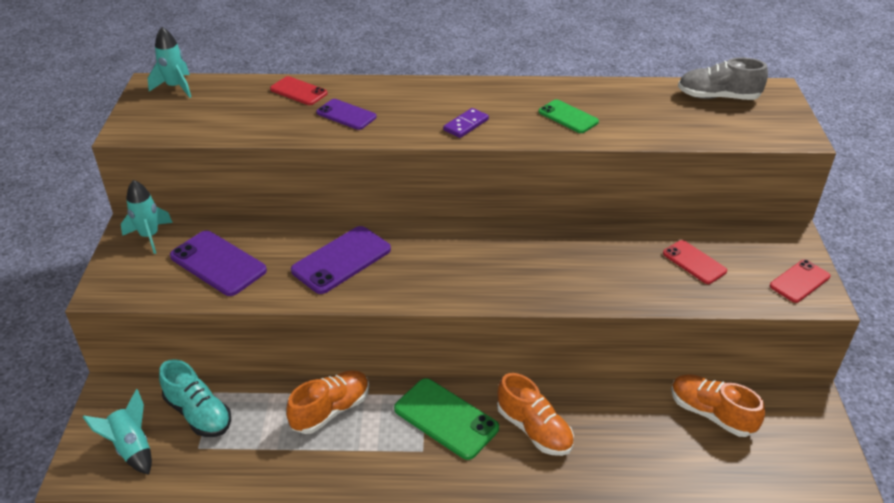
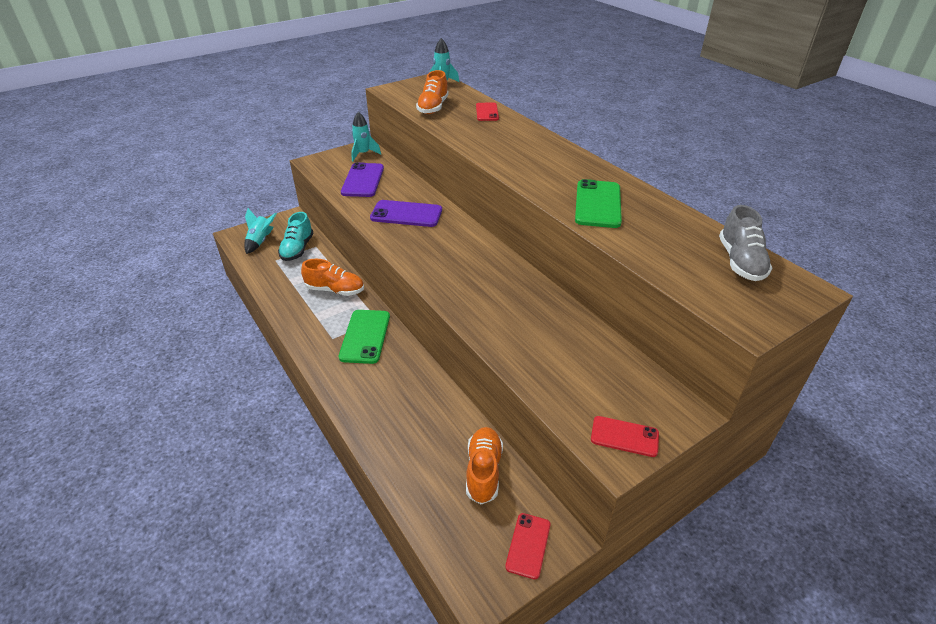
camera: 55 degrees right, 0 degrees up
purple phone [316,99,377,130] -> none
purple domino [443,108,489,138] -> none
orange shoe [497,373,574,456] -> orange shoe moved to [416,70,449,114]
green phone [539,99,599,133] -> green phone [575,179,622,228], size x1.59
red phone [663,240,727,284] -> red phone moved to [505,513,551,579]
grey shoe [678,57,768,100] -> grey shoe turned 150 degrees counterclockwise [719,205,772,281]

